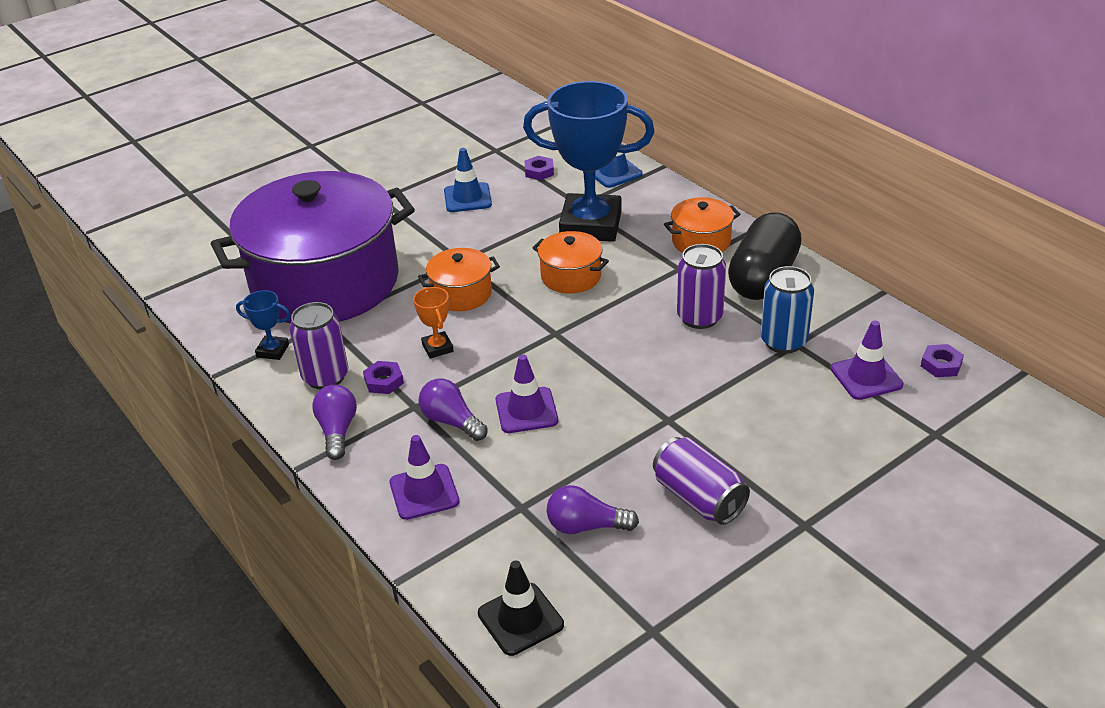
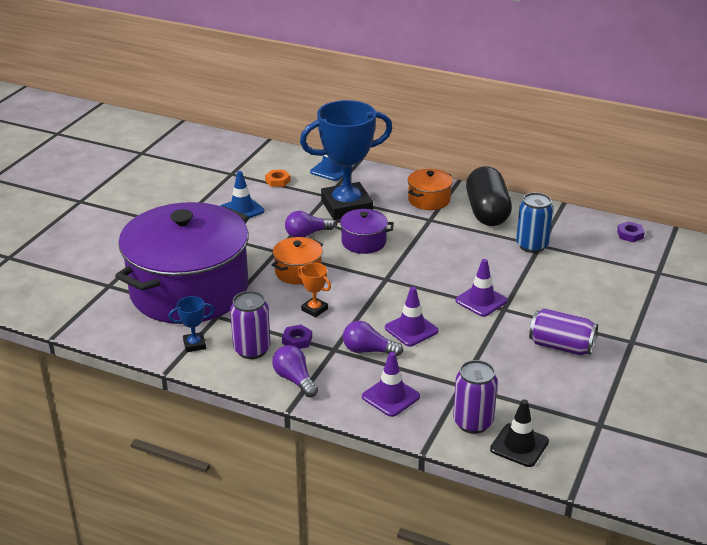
camera: 30 degrees left, 5 degrees down
purple nut [525,156,554,180] -> orange nut [265,170,291,187]
orange pot [532,231,609,294] -> purple pot [334,209,394,254]
purple light bulb [547,485,639,534] -> purple light bulb moved to [285,211,335,237]
purple can [677,244,726,329] -> purple can moved to [453,360,498,434]
purple traffic cone [831,321,903,400] -> purple traffic cone moved to [455,259,507,317]

